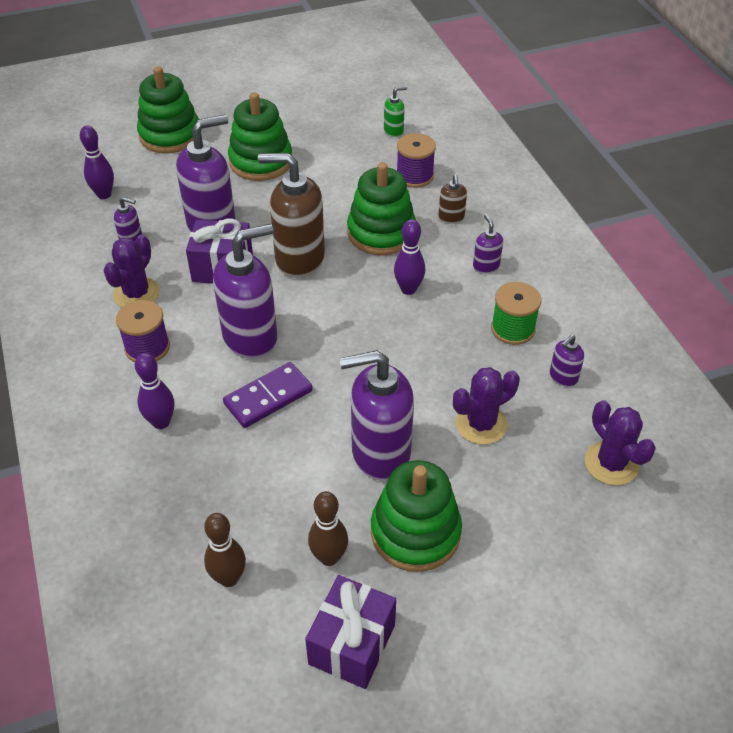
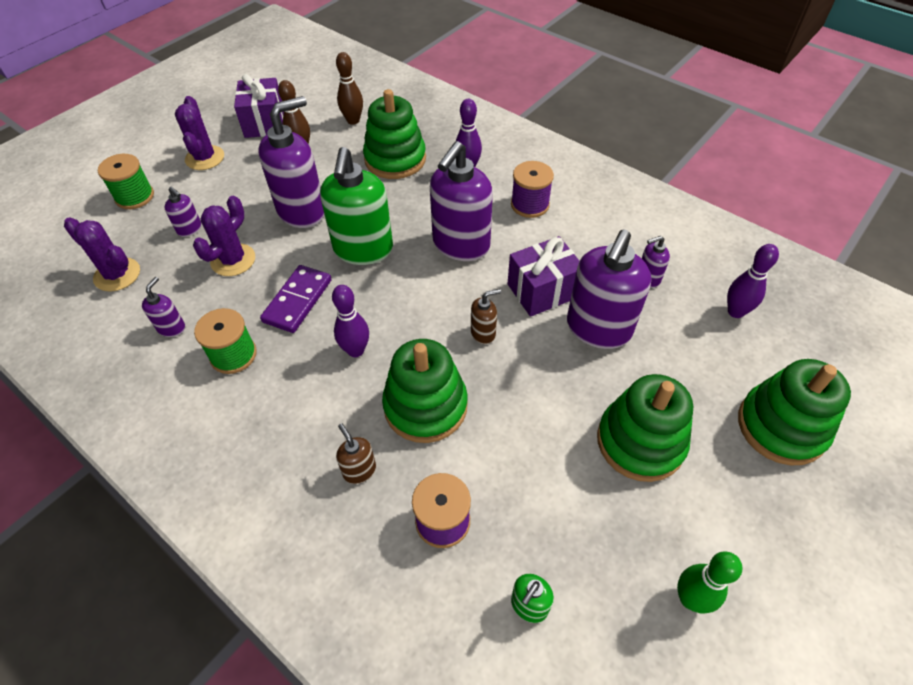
camera: 150 degrees right, 5 degrees up
purple cactus [103,235,160,307] -> purple cactus moved to [175,96,224,170]
purple domino [223,362,313,428] -> purple domino moved to [260,265,331,333]
brown soap dispenser [258,153,325,278] -> brown soap dispenser [471,289,501,344], size x0.45
green stacking toy [371,460,462,572] -> green stacking toy moved to [363,89,426,179]
purple soap dispenser [473,215,503,274] -> purple soap dispenser moved to [164,187,201,237]
none -> green spool [98,154,154,209]
none -> green soap dispenser [320,147,393,265]
none -> green bowling pin [677,552,742,614]

